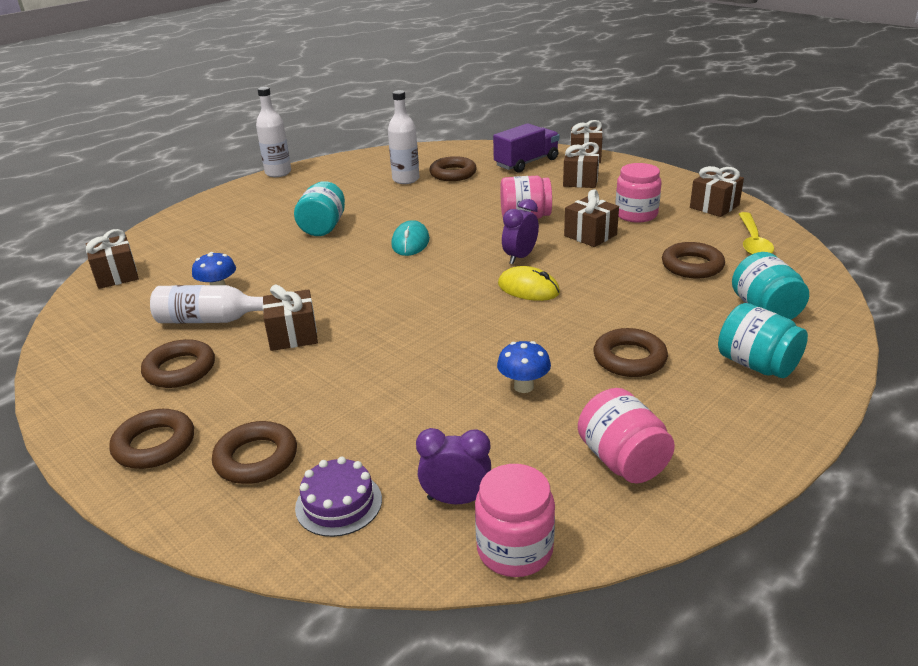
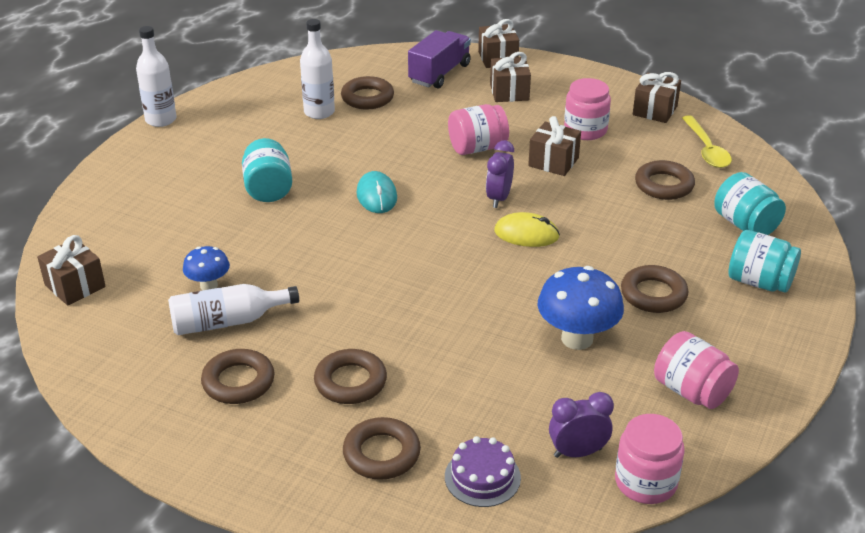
camera: 20 degrees left, 5 degrees up
brown ring [109,409,194,469] -> brown ring moved to [314,349,387,404]
brown gift [262,285,318,351] -> none
blue mushroom [497,341,551,393] -> blue mushroom [538,266,624,350], size x1.73

